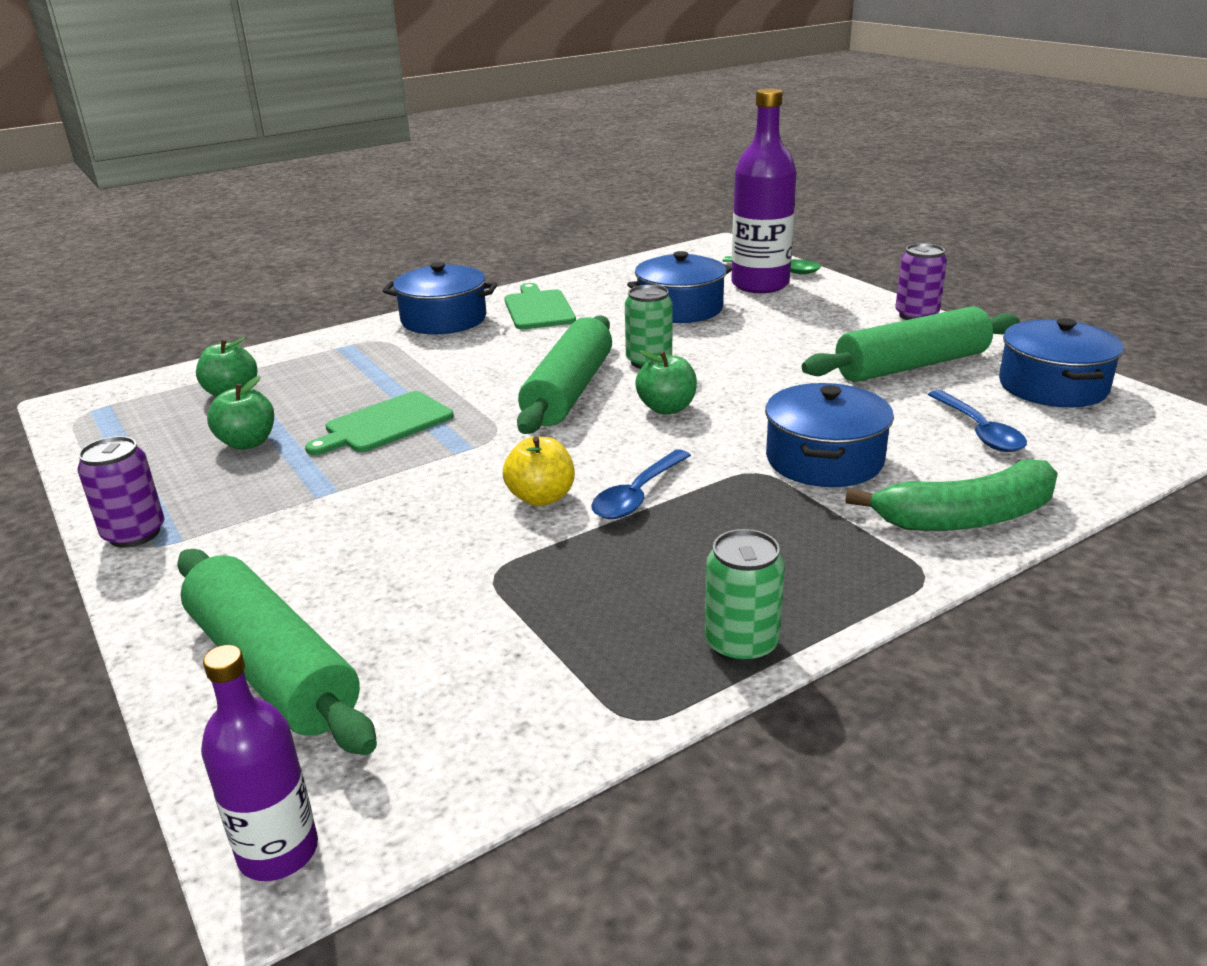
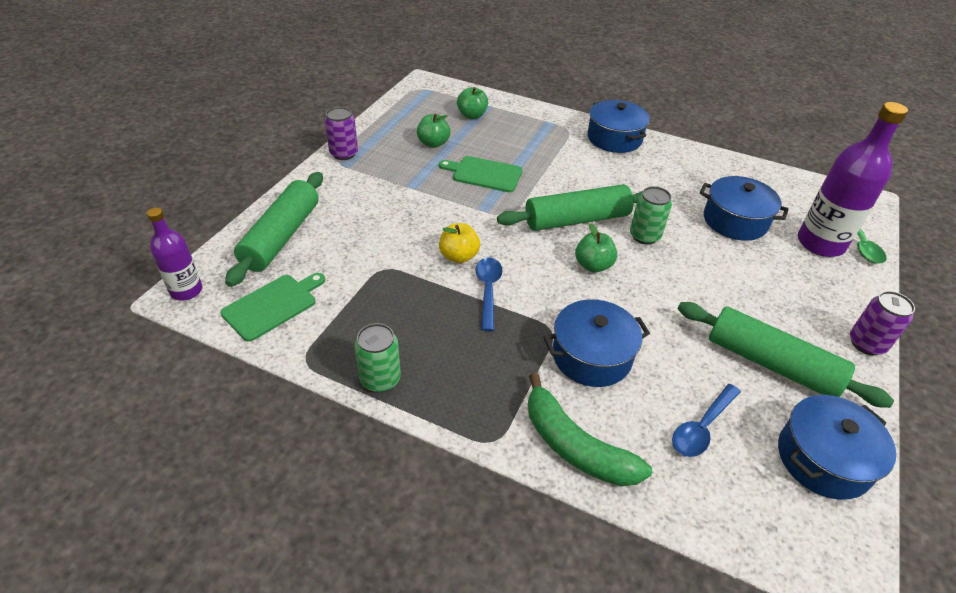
camera: 55 degrees right, 15 degrees up
green cutting board [504,283,576,329] -> green cutting board moved to [221,273,325,342]
blue spoon [591,449,691,519] -> blue spoon turned 90 degrees clockwise [475,257,503,331]

